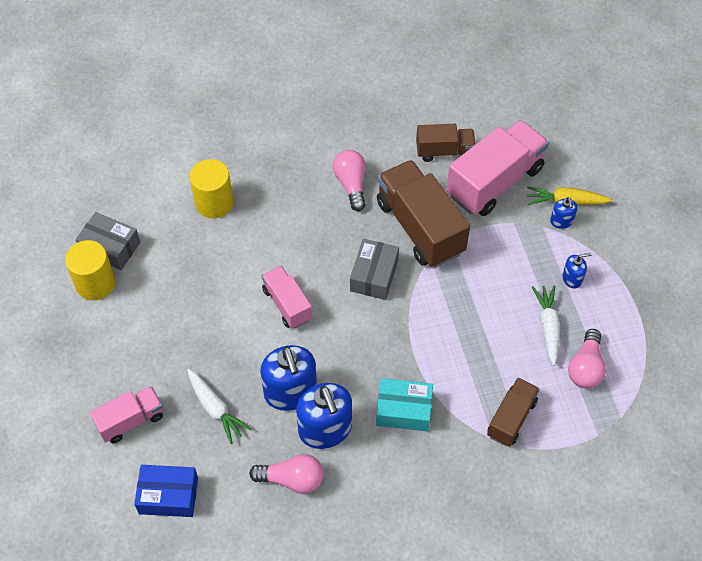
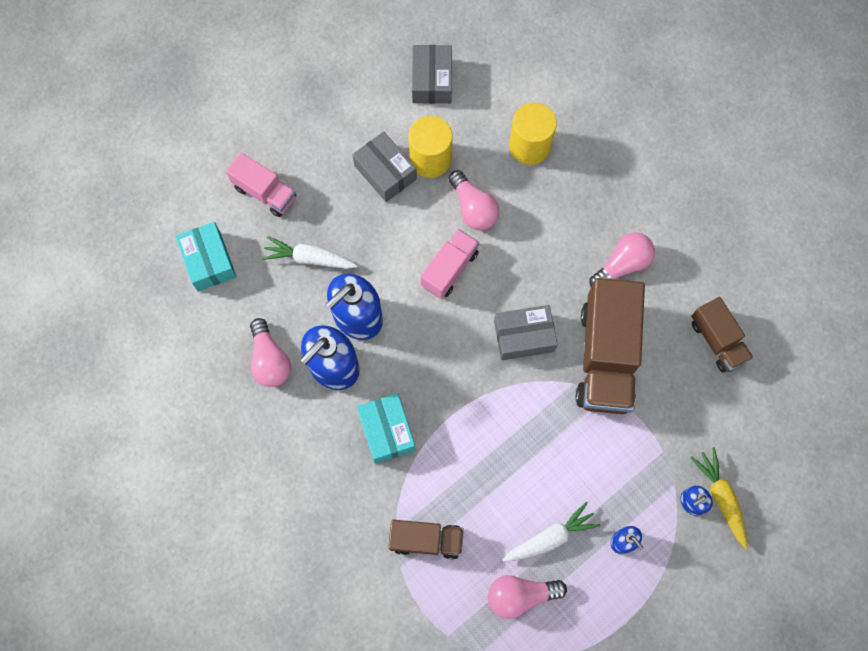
camera: 65 degrees right, 15 degrees up
yellow cylinder [65,240,116,300] -> yellow cylinder moved to [409,116,453,178]
blue box [134,465,198,517] -> turquoise box [175,222,237,292]
white carrot [187,369,251,444] -> white carrot turned 75 degrees clockwise [262,236,358,269]
brown truck [377,160,470,268] -> brown truck turned 150 degrees clockwise [576,278,645,414]
pink truck [446,120,549,216] -> none
none -> grey box [352,131,417,202]
none -> pink light bulb [449,170,499,230]

